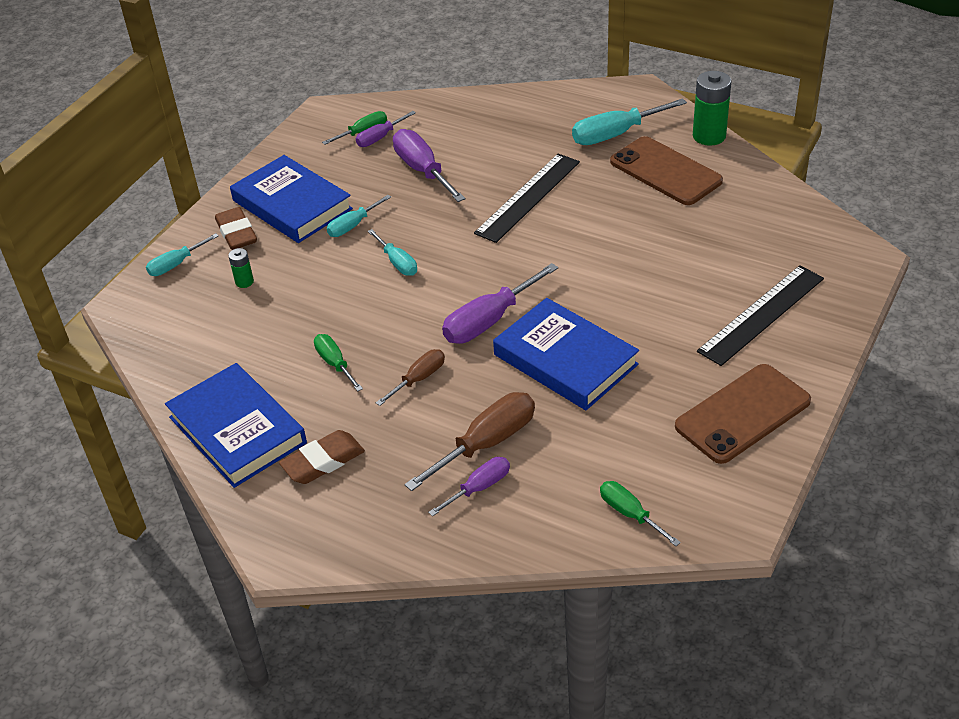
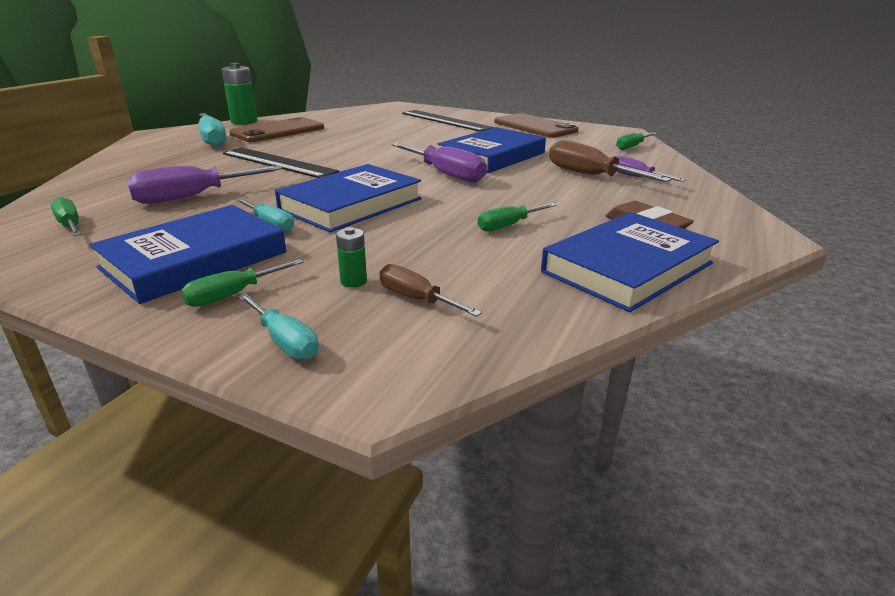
camera: 95 degrees left, 15 degrees down
brown eraser [215,207,257,250] -> green screwdriver [181,259,303,307]
purple screwdriver [356,111,416,147] -> none
turquoise screwdriver [368,229,417,276] -> blue book [275,164,422,232]
brown screwdriver [376,349,445,406] -> brown screwdriver moved to [379,264,482,317]

